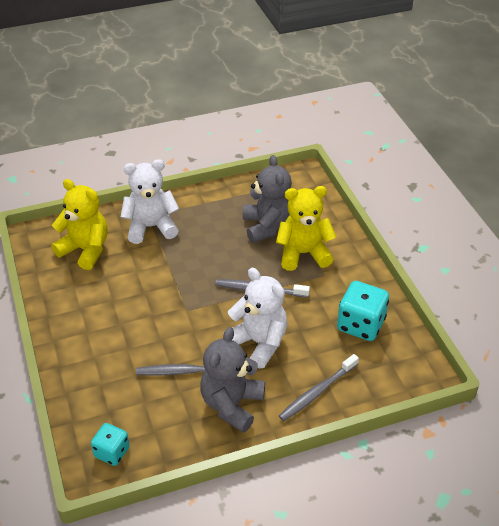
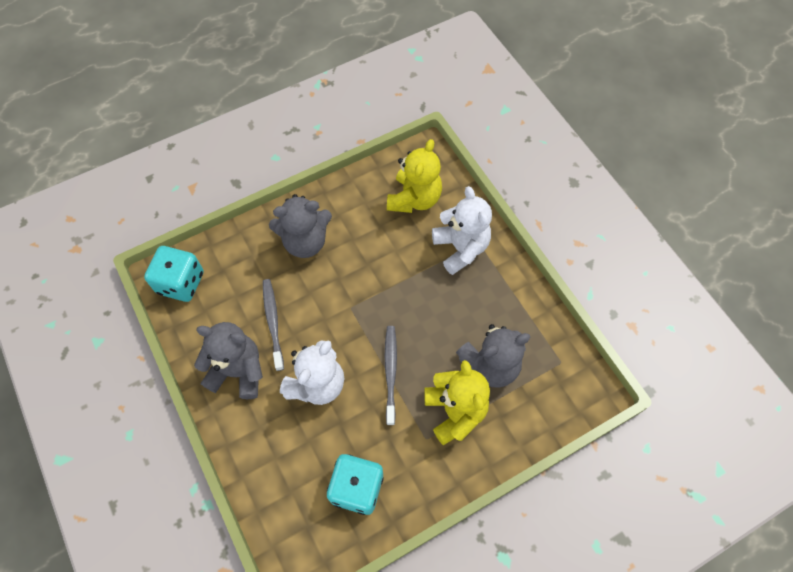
camera: 80 degrees right, 20 degrees up
turquoise dice [91,423,130,466] -> turquoise dice [144,246,204,302], size x1.63
grey toothbrush [279,354,359,421] -> none
none -> grey teddy bear [269,194,332,258]

